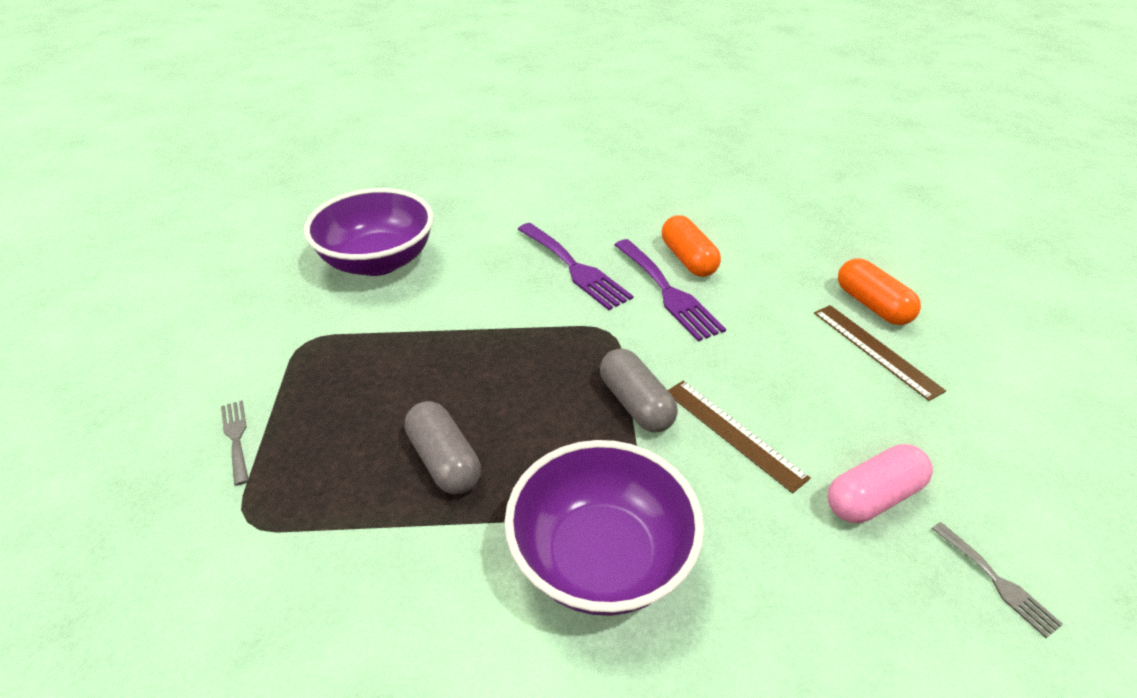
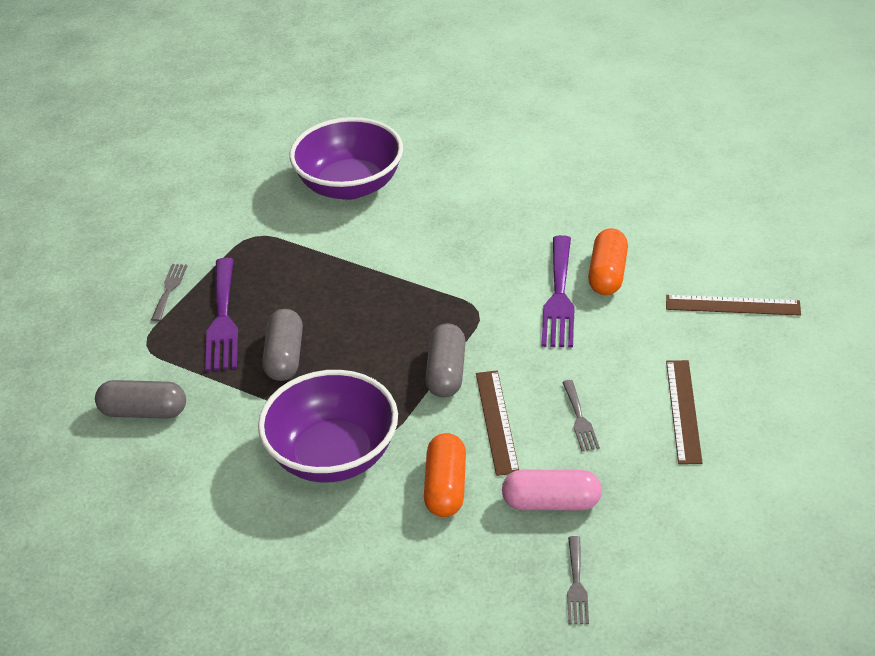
camera: 35 degrees right, 0 degrees up
purple fork [518,223,633,310] -> purple fork moved to [205,258,238,371]
orange capsule [838,258,921,325] -> orange capsule moved to [424,433,466,517]
none -> grey capsule [95,380,186,419]
none -> grey fork [562,380,600,451]
none -> brown ruler [666,295,801,316]

